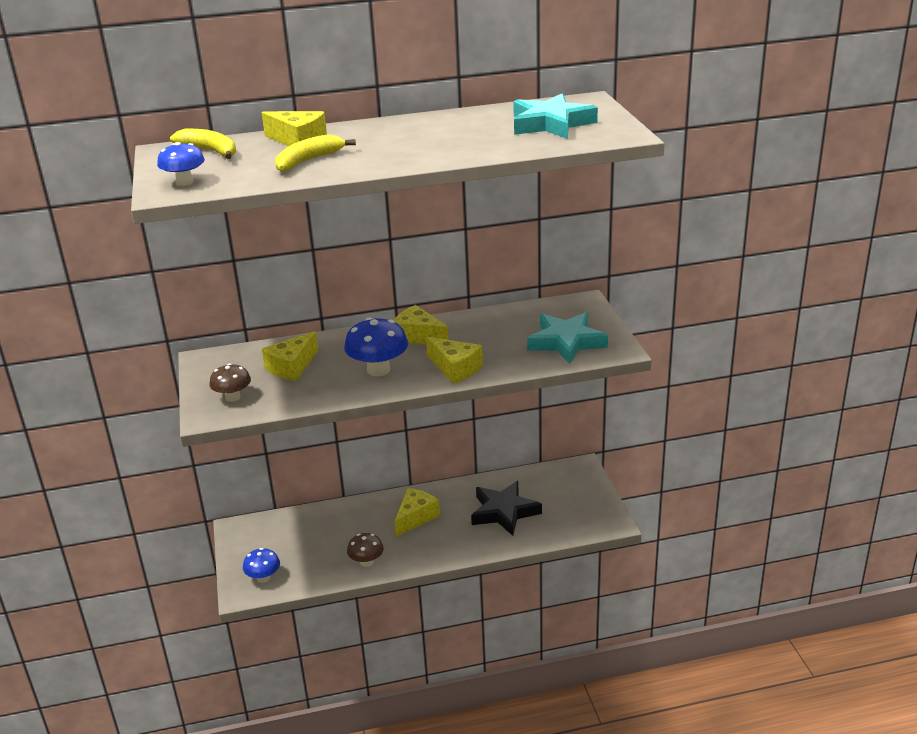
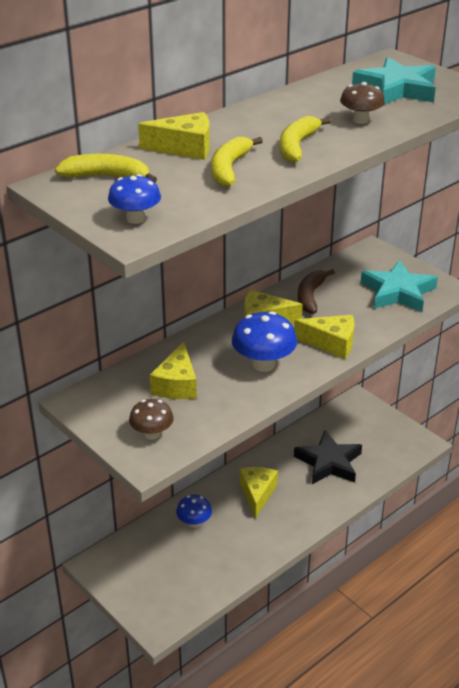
camera: 30 degrees left, 5 degrees up
blue mushroom [243,548,280,583] -> blue mushroom moved to [176,495,212,528]
brown mushroom [347,533,384,567] -> brown mushroom moved to [340,82,385,124]
none -> yellow banana [280,116,331,163]
none -> brown banana [298,269,335,314]

